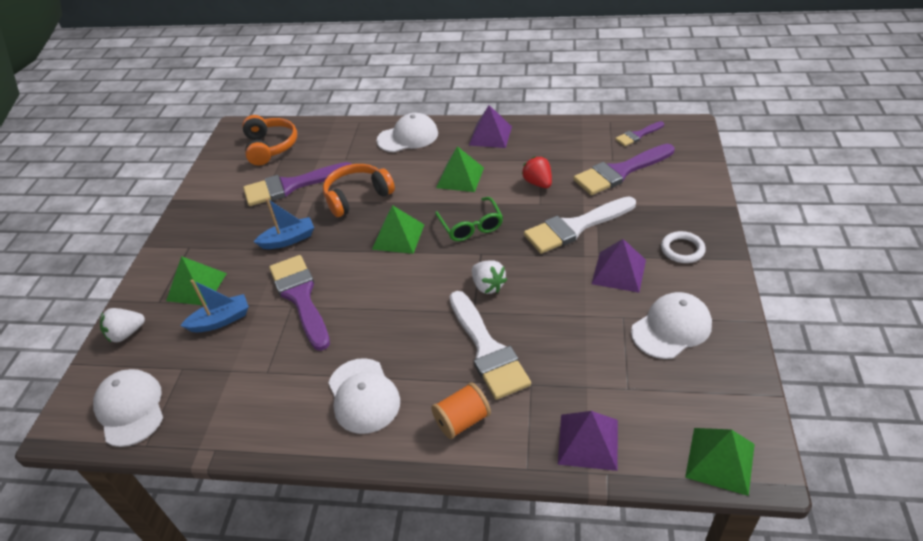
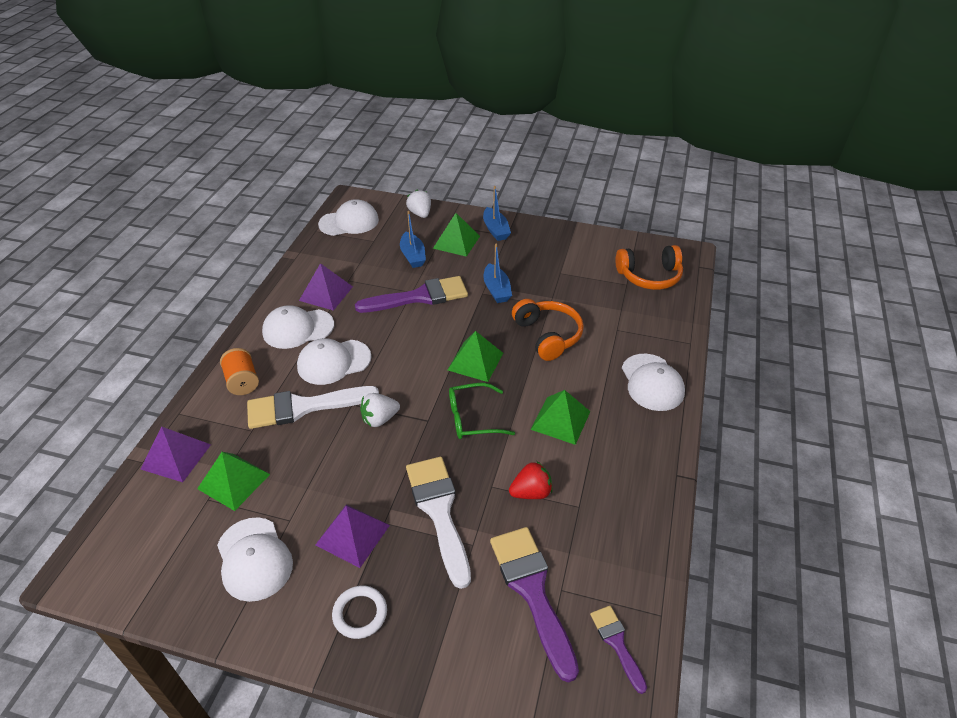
camera: 95 degrees right, 0 degrees up
purple brush [243,162,352,206] -> none
purple pyramid [469,105,512,148] -> purple pyramid moved to [299,263,353,311]
green pyramid [685,428,755,496] -> green pyramid moved to [197,452,270,511]
none -> white cap [297,338,372,385]
none -> blue boat [483,186,511,241]

